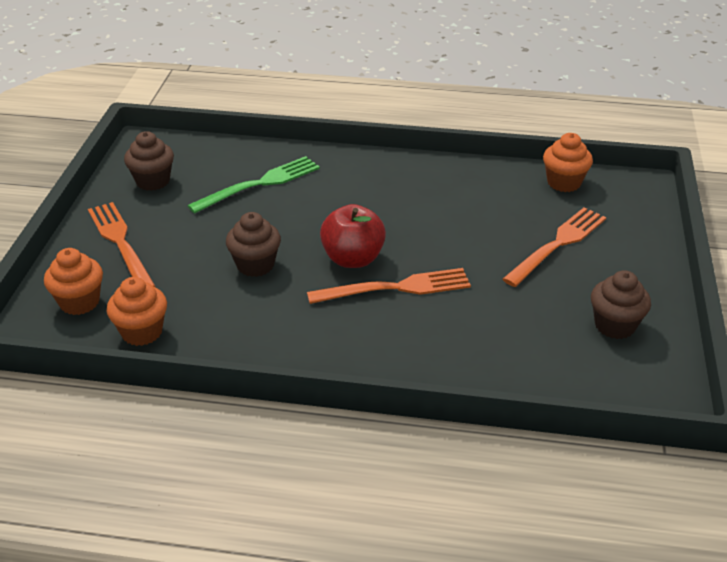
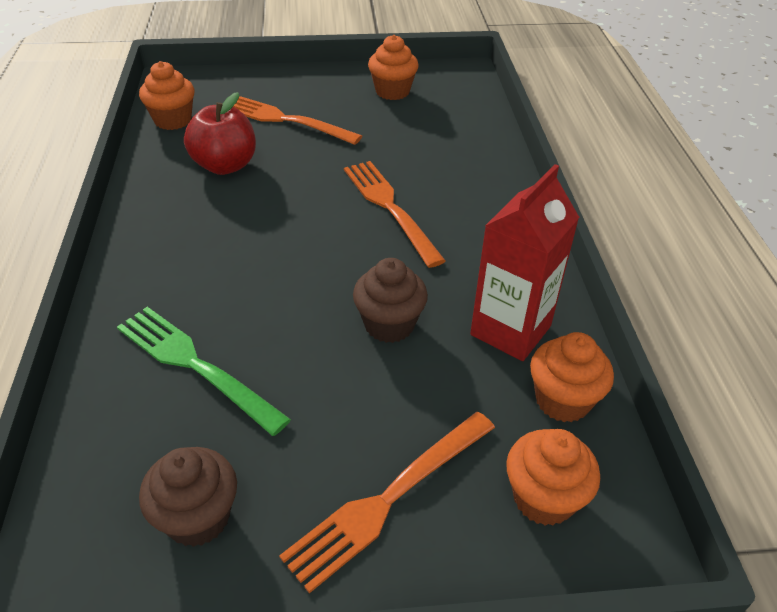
camera: 105 degrees left, 5 degrees up
red apple [320,204,386,268] -> red apple moved to [184,92,256,175]
brown cupcake [591,270,651,339] -> orange cupcake [368,35,419,100]
none -> red carton [470,164,579,361]

